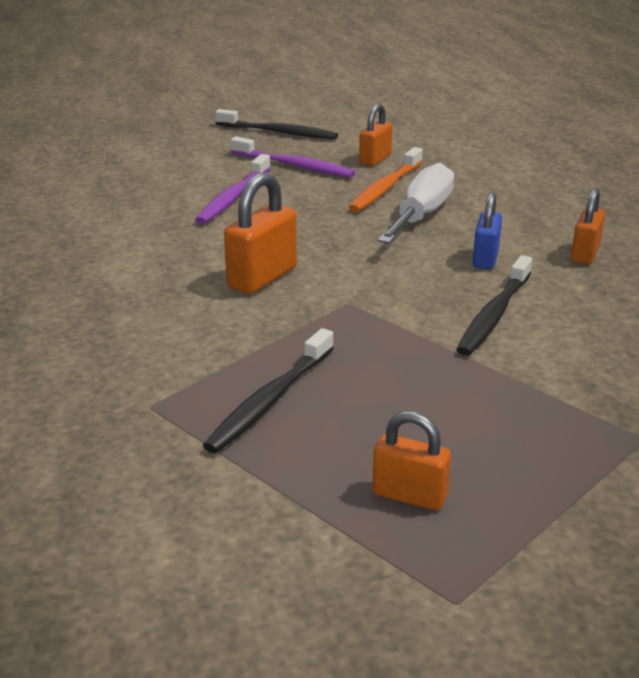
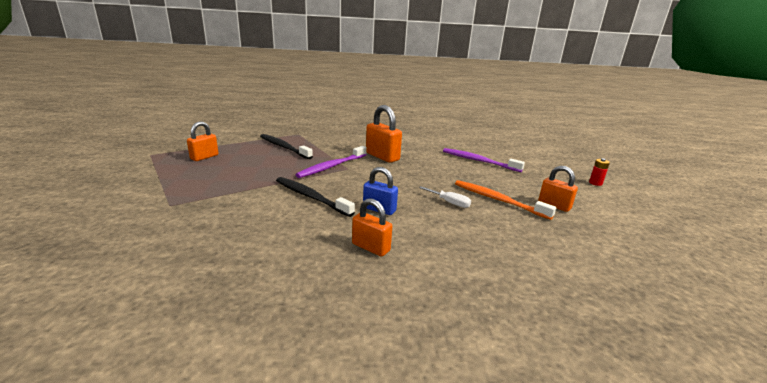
camera: 100 degrees right, 5 degrees down
black toothbrush [215,109,338,140] -> red battery [589,158,610,186]
purple toothbrush [230,136,355,178] -> purple toothbrush moved to [295,146,367,178]
white screwdriver [378,163,454,244] -> white screwdriver [419,187,471,208], size x0.48

